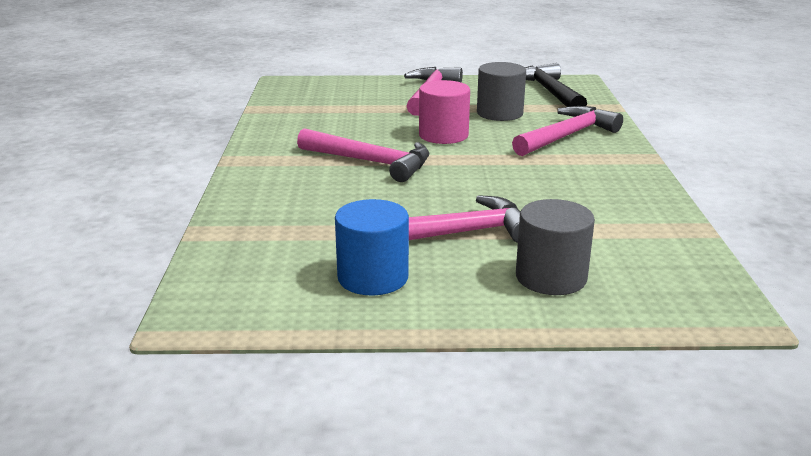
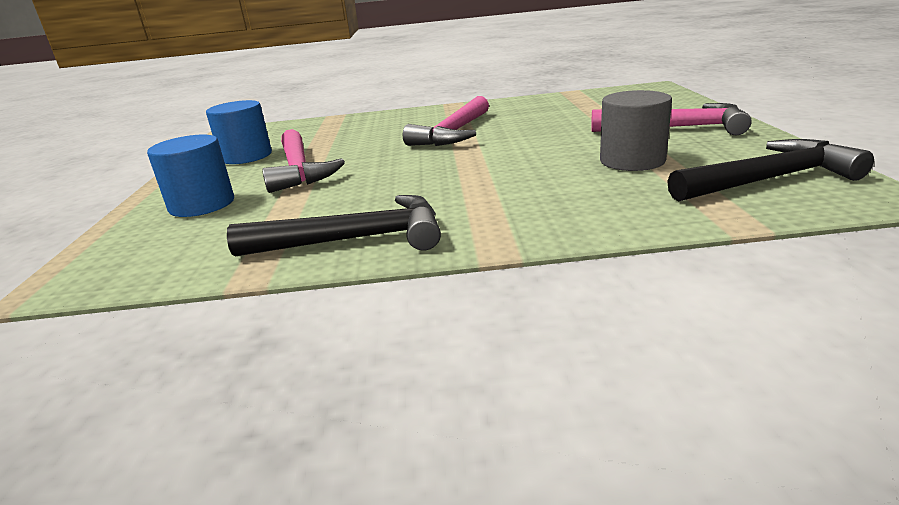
camera: 90 degrees right, 0 degrees up
pink cylinder [419,80,470,144] -> none
pink hammer [512,106,623,156] -> none
grey cylinder [516,199,595,295] -> blue cylinder [147,134,234,217]
none -> black hammer [227,195,441,256]

